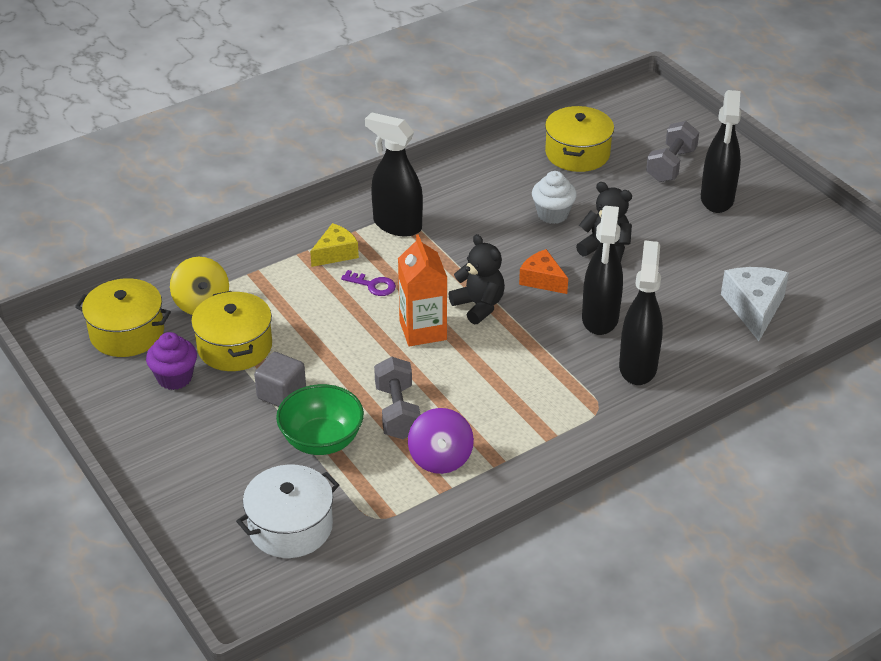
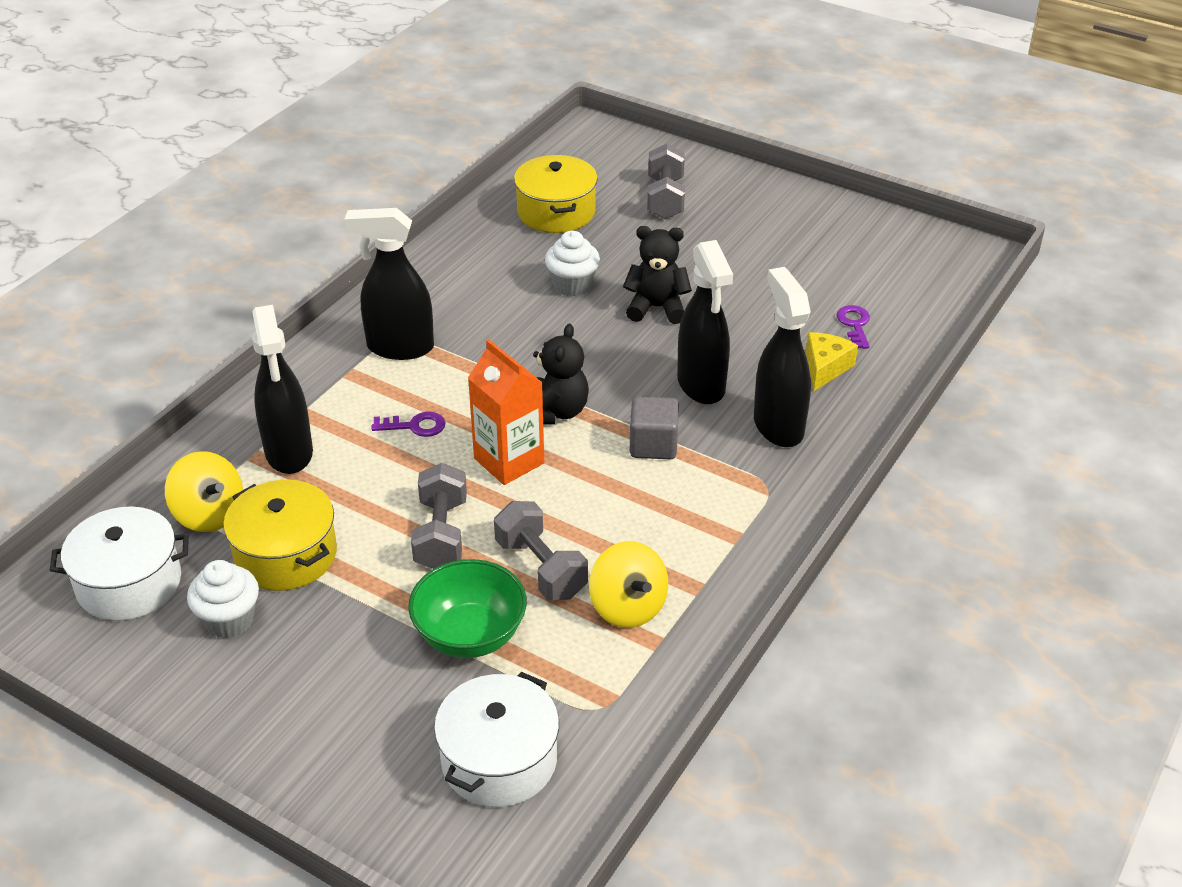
camera: 25 degrees left, 0 degrees up
yellow pot [75,278,171,357] -> white pot [50,507,189,621]
purple cupcake [146,332,197,390] -> white cupcake [187,560,259,639]
grey cube [254,352,306,407] -> grey cube moved to [629,396,679,459]
yellow cheese [310,223,359,267] -> yellow cheese moved to [806,332,858,391]
purple spinning top [408,408,474,474] -> yellow spinning top [589,541,668,628]
black teddy bear [448,234,505,324] -> black teddy bear turned 75 degrees clockwise [533,324,589,424]
orange cheese [519,249,568,294] -> none
black spray bottle [701,90,741,213] -> black spray bottle moved to [252,305,313,474]
white cheese [721,267,789,341] -> purple key [836,305,870,349]
none -> grey dumbbell [411,463,467,569]

